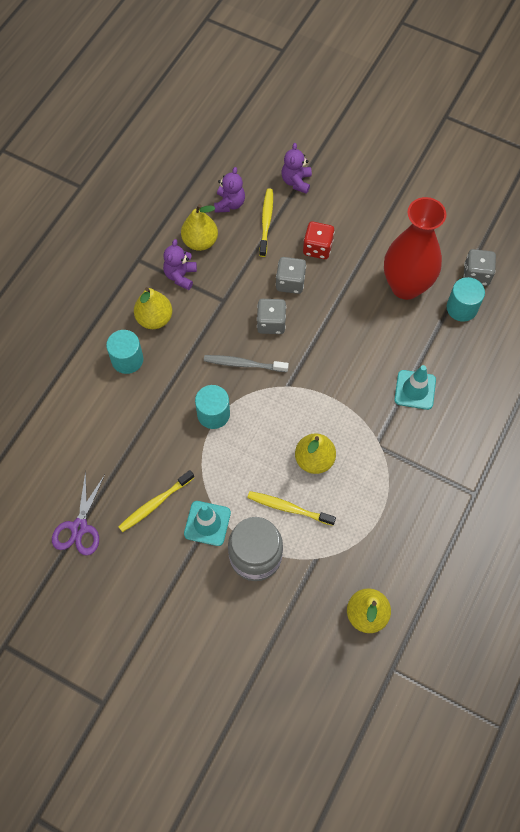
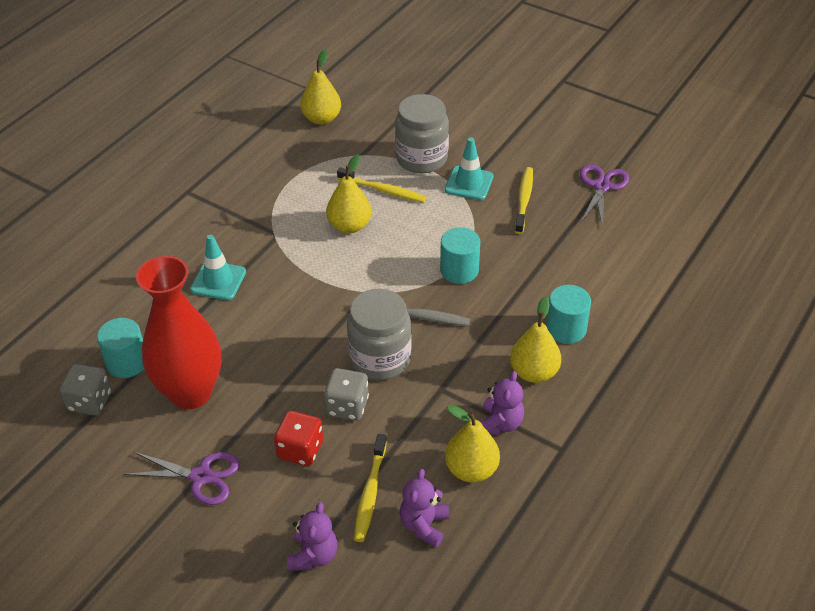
camera: 175 degrees left, 20 degrees down
yellow toothbrush [118,470,194,532] -> yellow toothbrush turned 45 degrees counterclockwise [515,167,533,234]
grey dice [257,299,286,334] -> grey jar [347,288,412,380]
none -> purple scissors [123,452,240,505]

